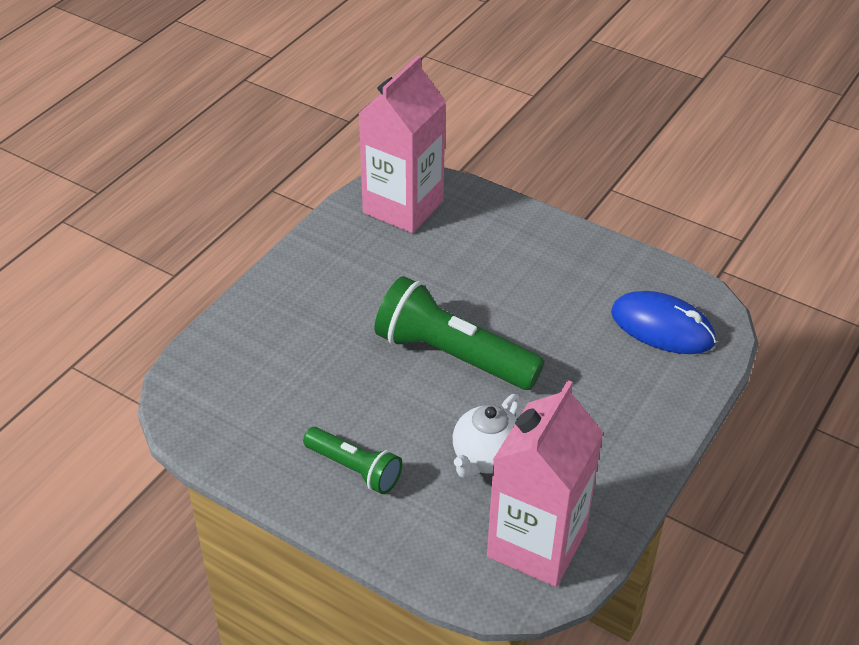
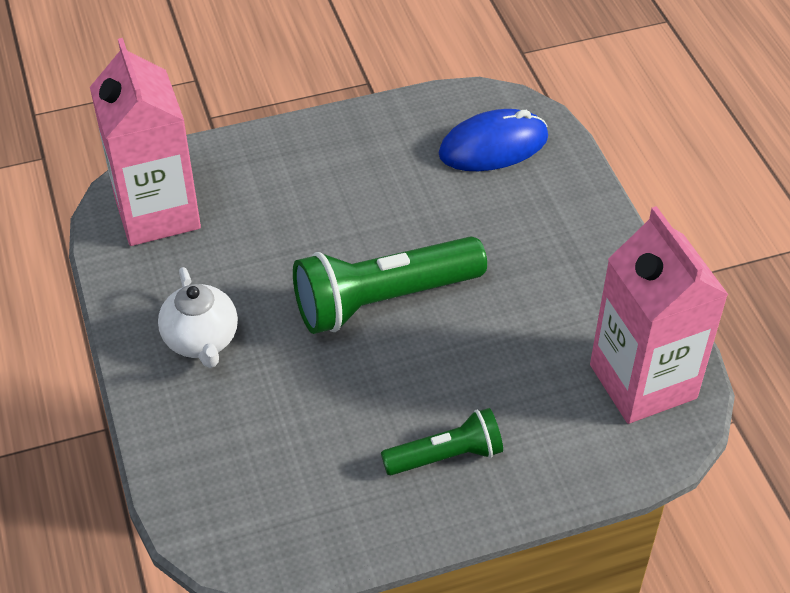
camera: 50 degrees left, 5 degrees up
white teapot [453,394,520,479] -> white teapot moved to [158,267,238,368]

